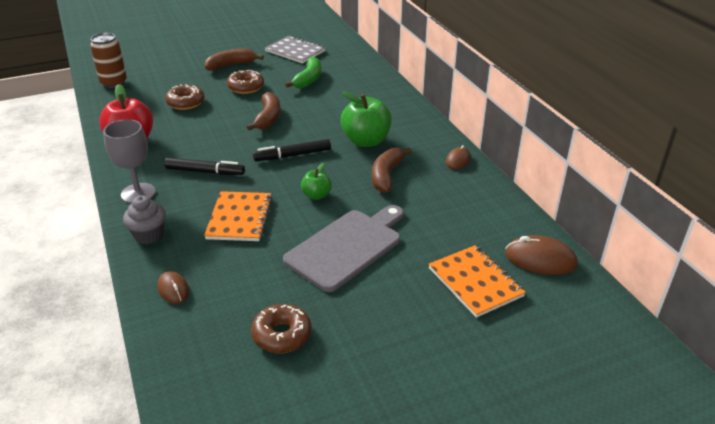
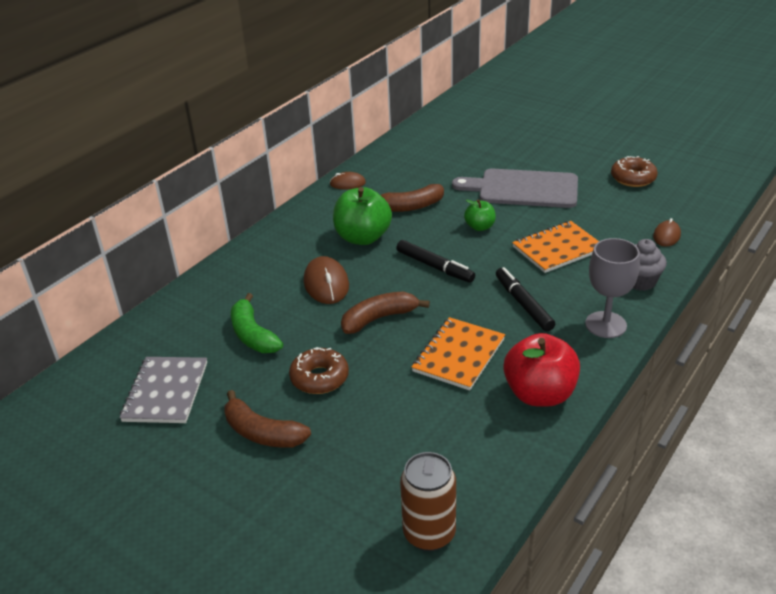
camera: 120 degrees left, 0 degrees up
brown donut [165,84,205,110] -> none
green banana [285,57,321,88] -> green banana turned 105 degrees counterclockwise [231,293,283,353]
orange notebook [428,245,526,318] -> orange notebook moved to [412,317,505,391]
brown mouse [505,235,578,275] -> brown mouse moved to [304,256,349,304]

